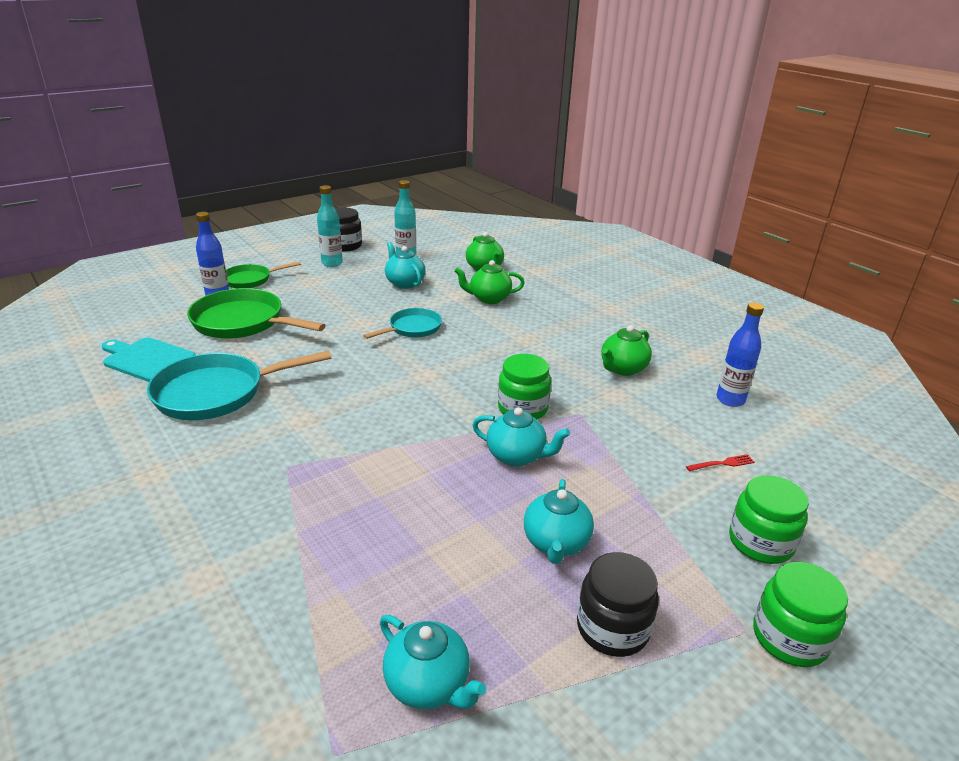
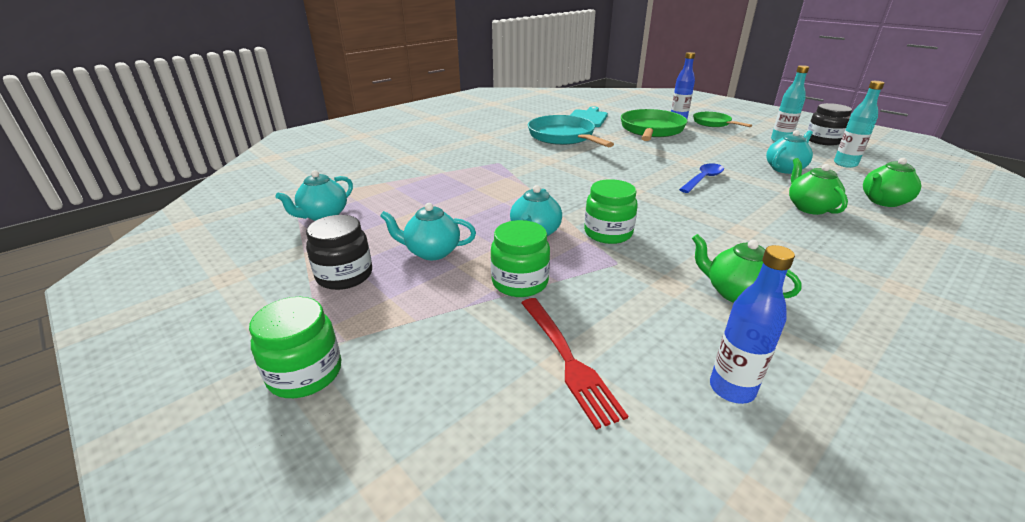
camera: 85 degrees right, 0 degrees up
turquoise pan [363,308,442,339] -> blue spoon [679,163,724,193]
red fork [686,454,755,471] -> red fork [521,298,628,430], size x2.01
green jar [729,475,809,564] -> green jar moved to [491,220,550,297]

